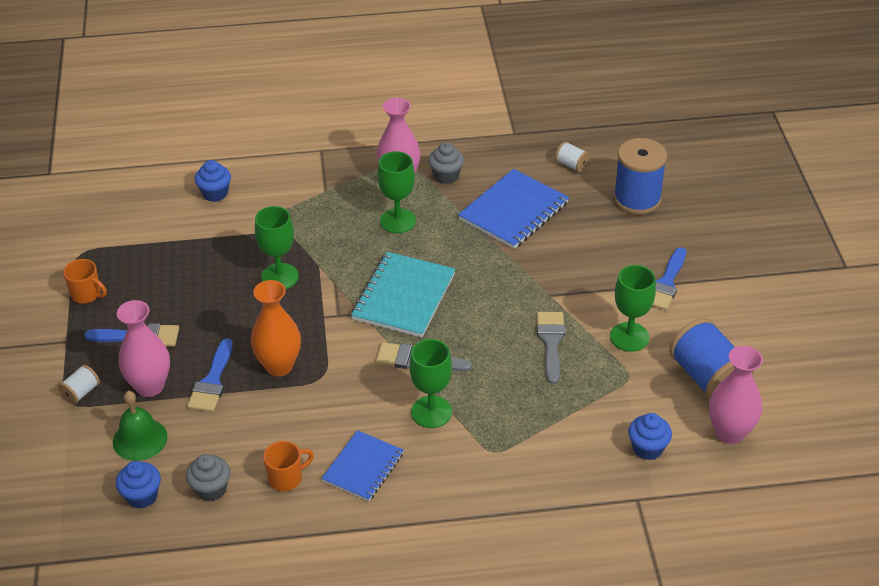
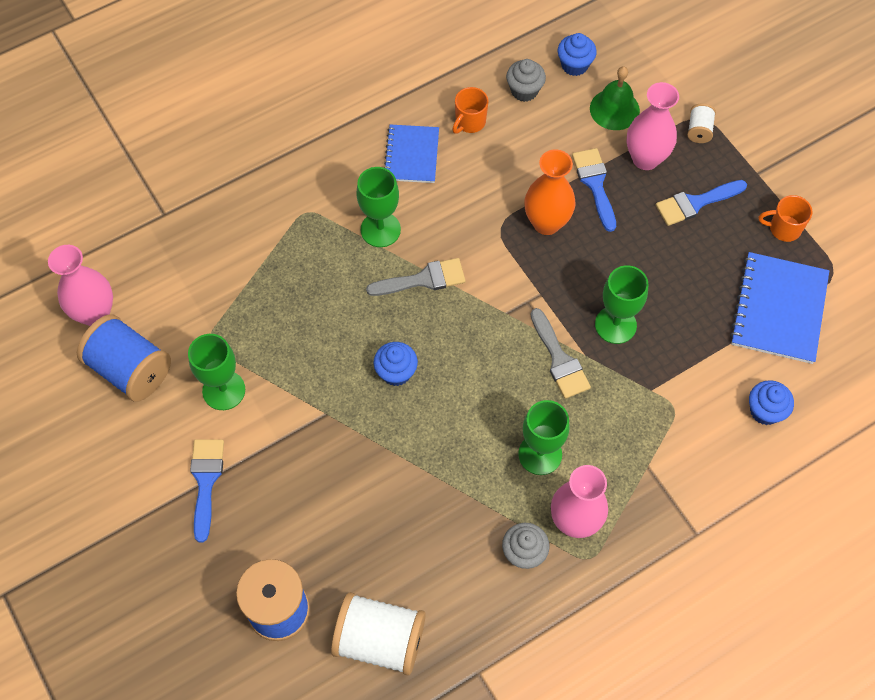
camera: 155 degrees right, 20 degrees up
turquoise notebook [351,252,456,337] -> none
blue notebook [458,169,569,249] -> blue notebook moved to [730,252,829,364]
grey brush [537,312,565,384] -> grey brush moved to [530,308,591,399]
white spool [555,142,590,172] -> white spool [331,592,426,675], size x2.11
blue cupcake [628,413,672,460] -> blue cupcake moved to [374,342,418,386]

